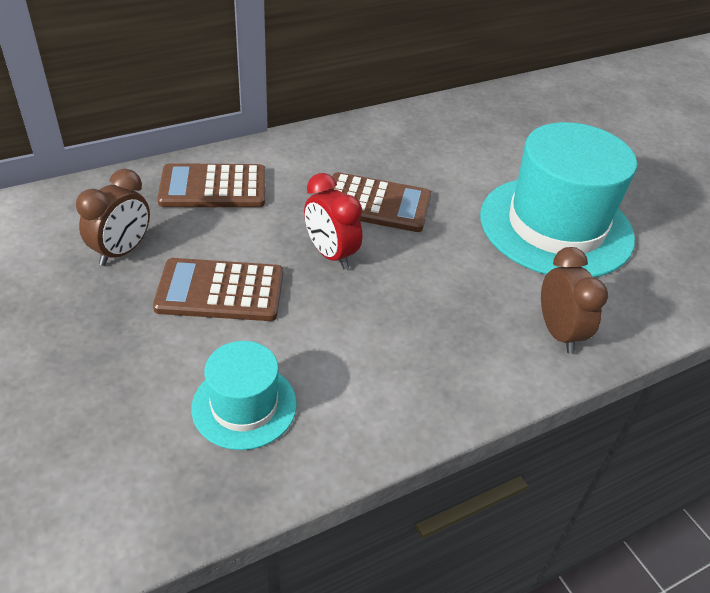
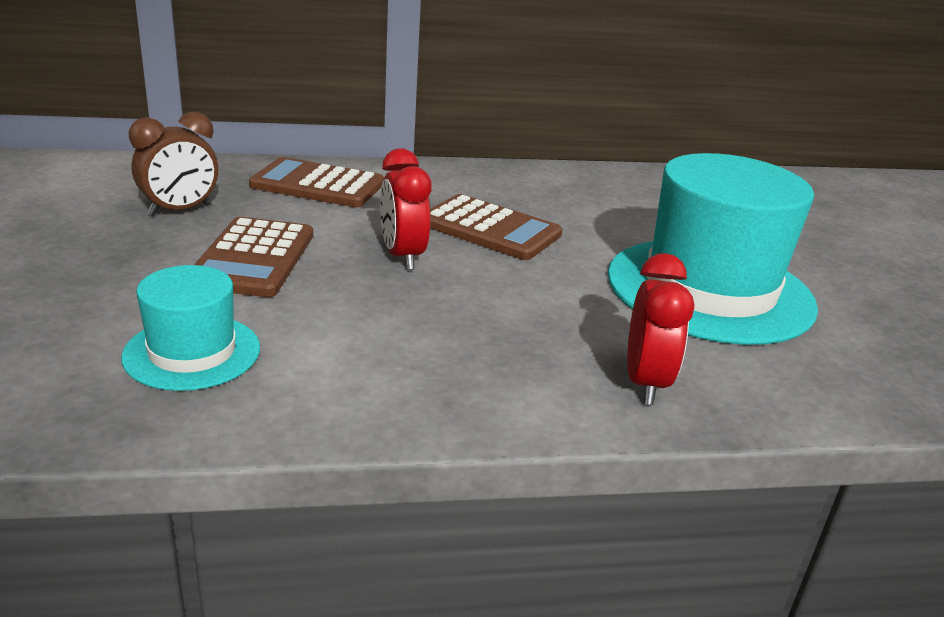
camera: 20 degrees right, 15 degrees down
brown calculator [153,258,283,321] -> brown calculator turned 105 degrees counterclockwise [194,217,313,297]
brown clock [541,247,608,354] -> red clock [627,253,694,405]

